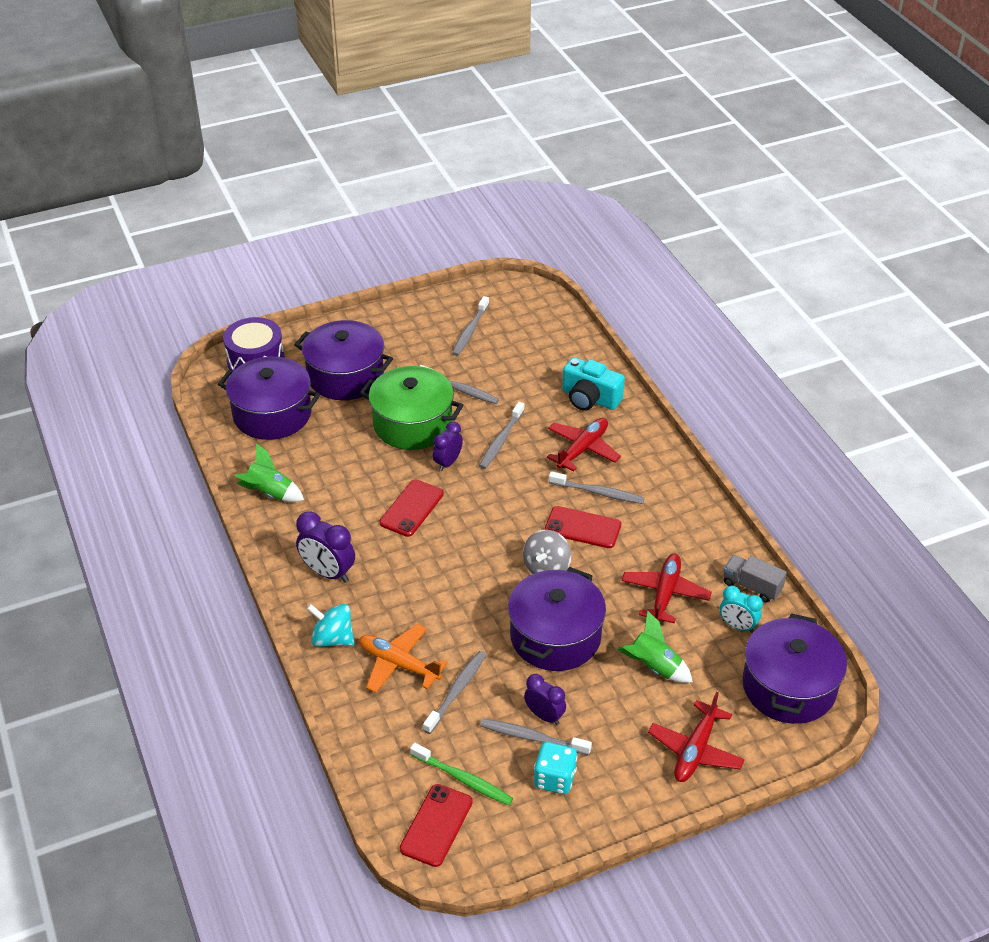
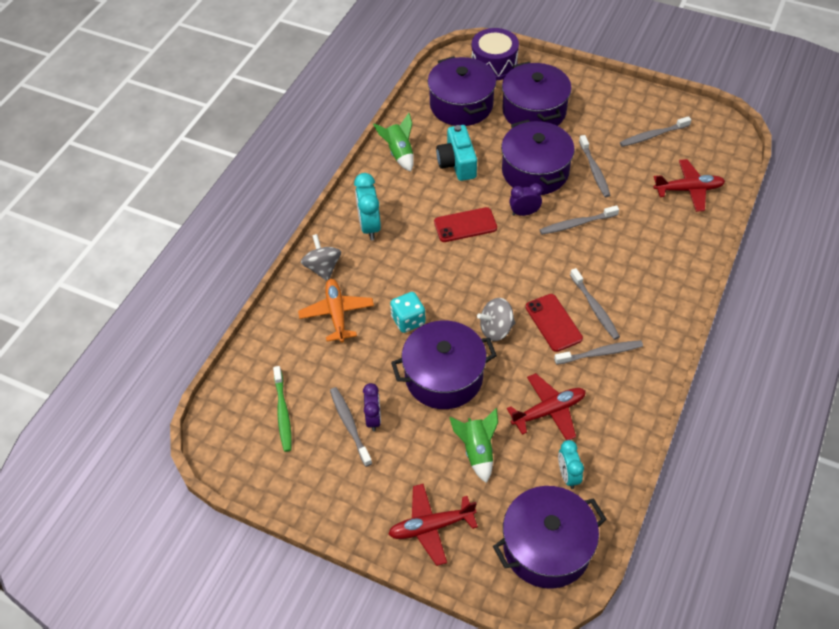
camera: 50 degrees right, 10 degrees up
purple clock [296,511,355,583] -> turquoise clock [354,173,381,240]
turquoise spinning top [307,604,355,647] -> grey spinning top [301,234,341,281]
green pot [360,366,464,450] -> purple pot [501,120,575,195]
red phone [400,784,473,867] -> none
grey toothbrush [423,651,486,734] -> grey toothbrush moved to [554,340,643,365]
turquoise dice [534,742,577,794] -> turquoise dice moved to [390,292,426,333]
red plane [547,418,621,472] -> red plane moved to [653,159,725,212]
turquoise camera [562,357,625,411] -> turquoise camera moved to [436,125,477,181]
grey truck [724,555,787,602] -> none

